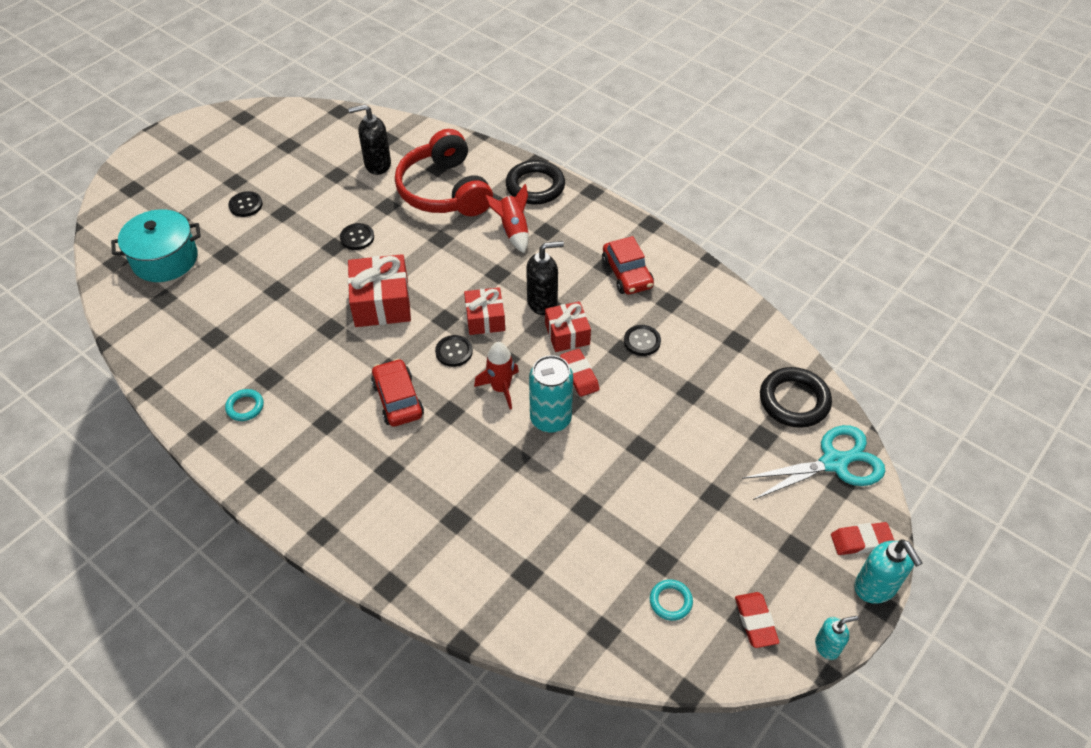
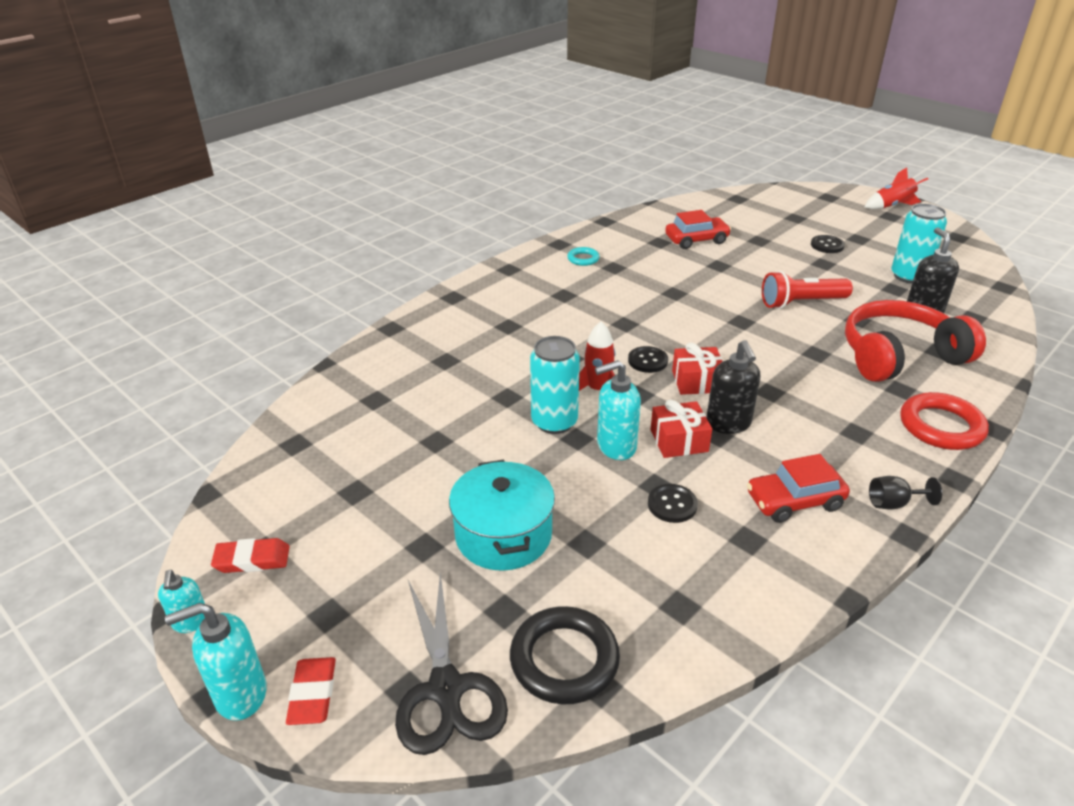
camera: 95 degrees right, 15 degrees down
turquoise pot [111,209,201,282] -> turquoise pot moved to [449,460,555,571]
black button [340,223,374,250] -> red flashlight [762,271,853,309]
red gift [348,254,411,327] -> none
red car [371,359,424,427] -> red car moved to [665,210,731,249]
red rocket [485,184,529,253] -> red rocket moved to [864,168,928,209]
black ring [506,160,565,204] -> red ring [900,392,989,450]
red eraser [560,349,599,397] -> turquoise soap dispenser [595,360,641,460]
turquoise ring [650,579,693,621] -> none
turquoise scissors [742,425,885,500] -> black scissors [395,572,508,755]
none -> black goblet [869,476,942,509]
none -> turquoise can [891,204,947,284]

